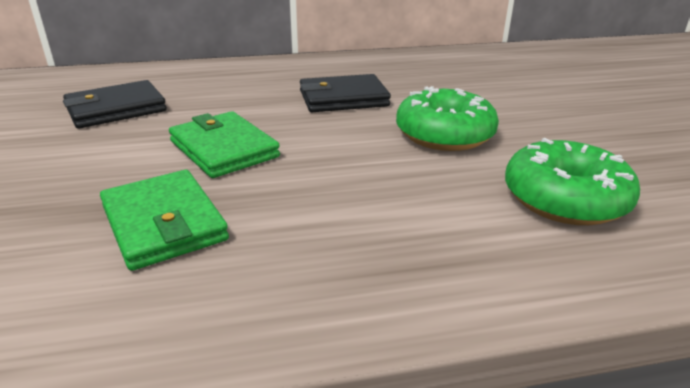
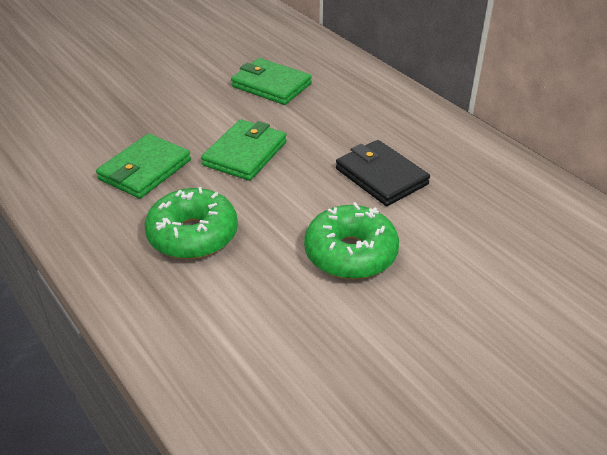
camera: 65 degrees right, 10 degrees up
black wallet [63,80,167,129] -> green wallet [231,58,312,105]
green donut [505,138,640,225] -> green donut moved to [145,187,238,259]

